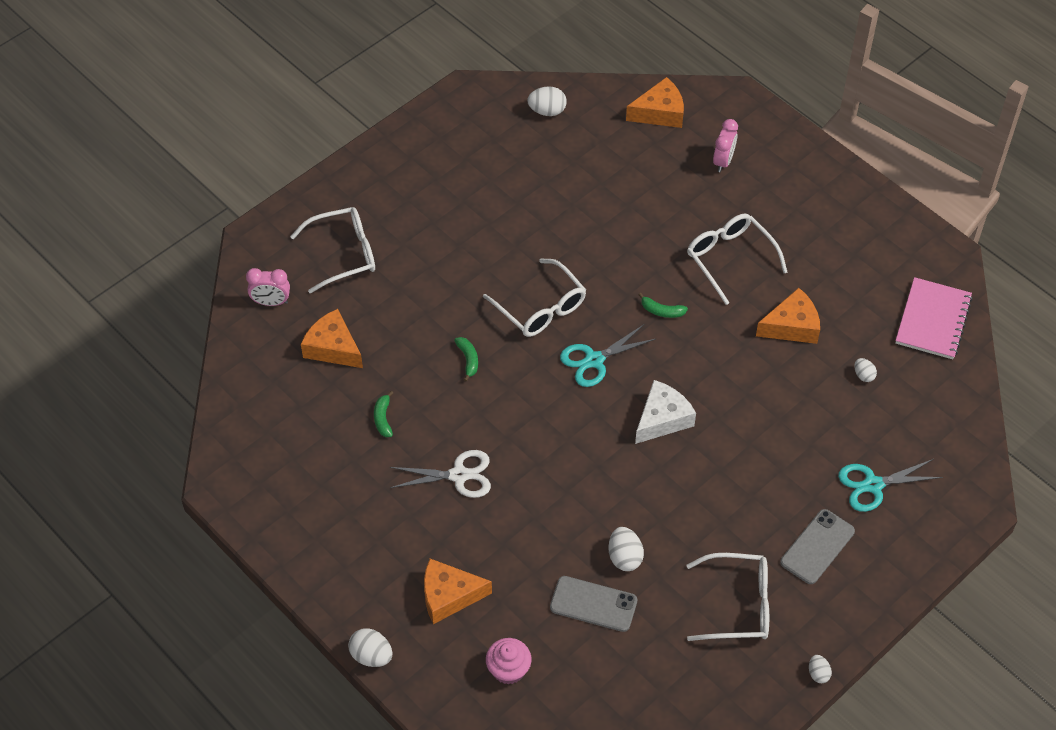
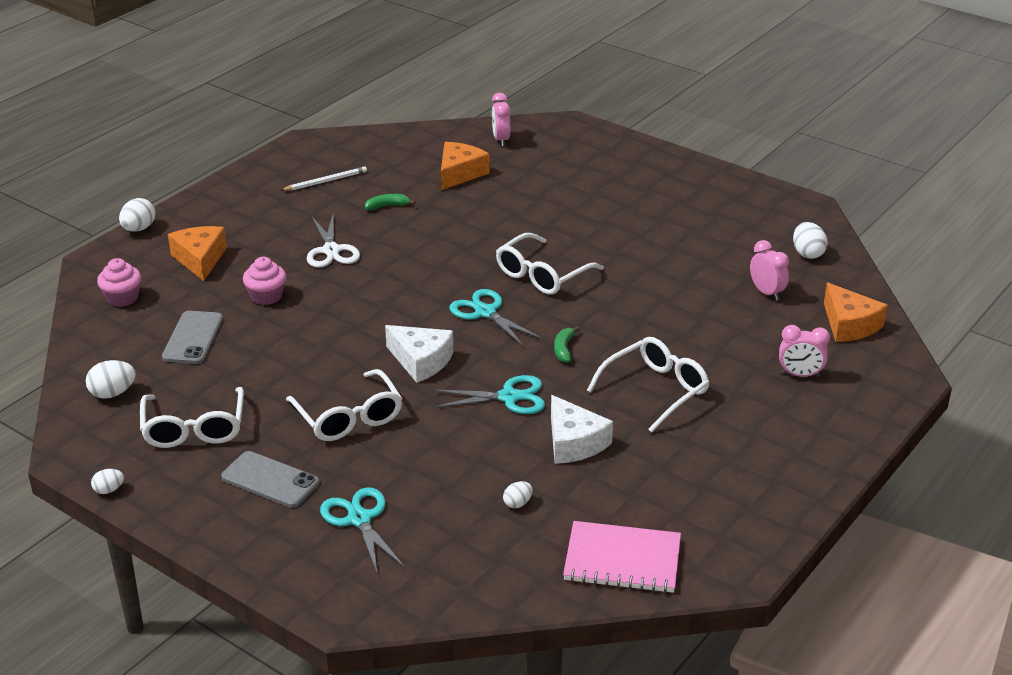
camera: 80 degrees right, 20 degrees down
white glasses [290,207,375,293] -> white glasses moved to [286,369,403,441]
green banana [454,337,478,381] -> none
white egg [608,527,644,571] -> white egg moved to [86,360,136,399]
orange cheese [756,288,820,344] -> white cheese [551,395,613,464]
none -> pink cupcake [243,257,286,305]
none -> white pencil [280,166,367,191]
none -> turquoise scissors [433,375,545,414]
none -> pink clock [750,240,789,301]

